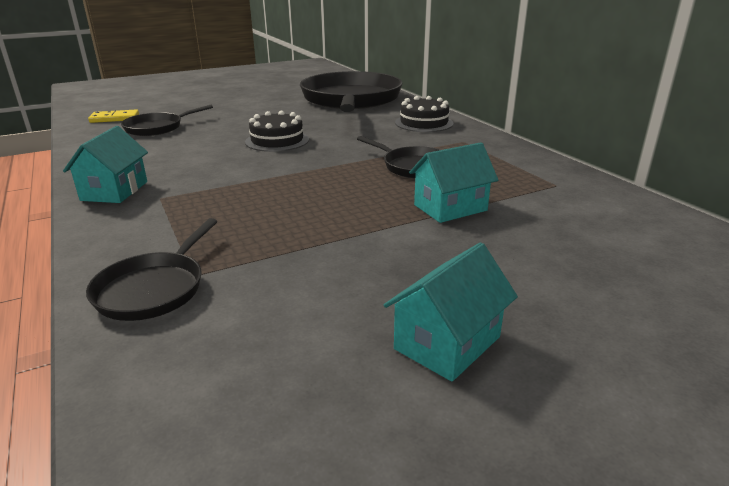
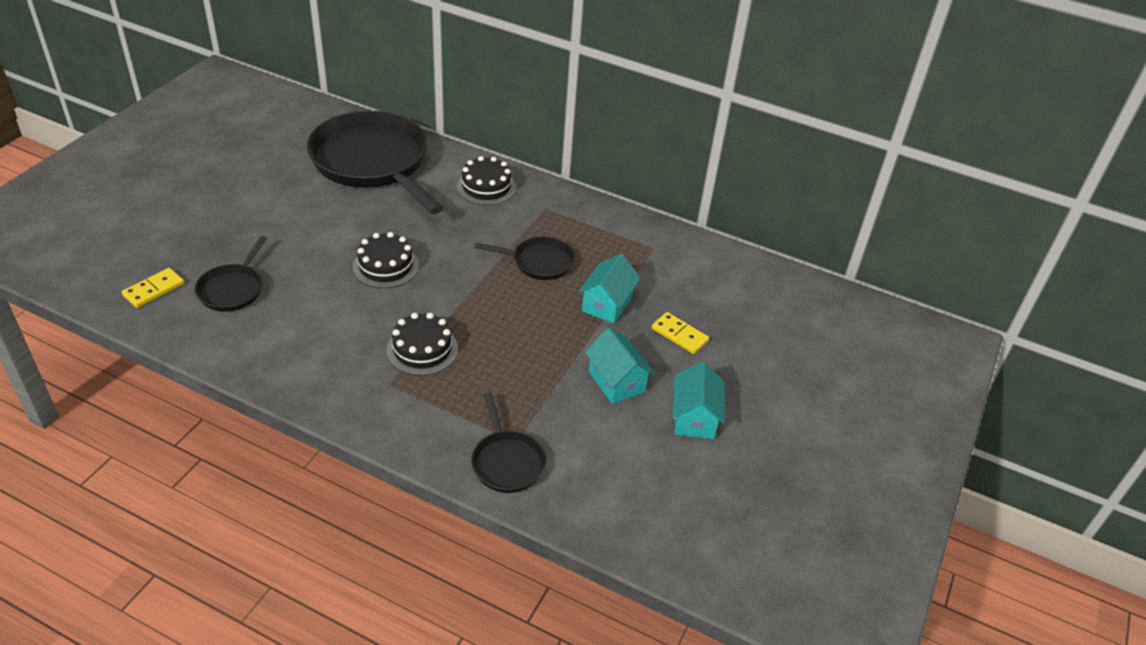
camera: 40 degrees left, 15 degrees up
turquoise house [63,126,148,203] -> turquoise house moved to [585,328,655,404]
none -> black cake [387,313,458,376]
none -> yellow domino [652,312,709,354]

